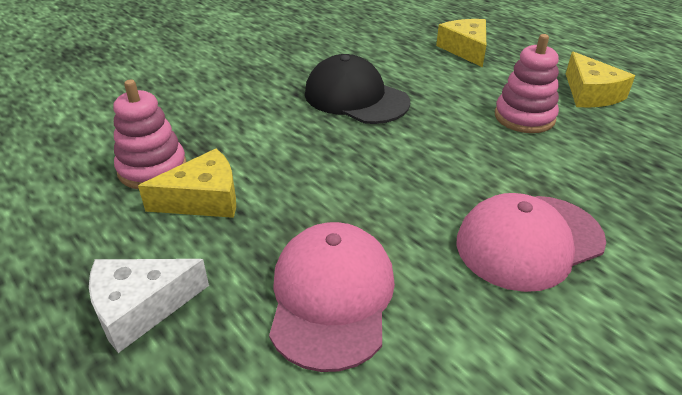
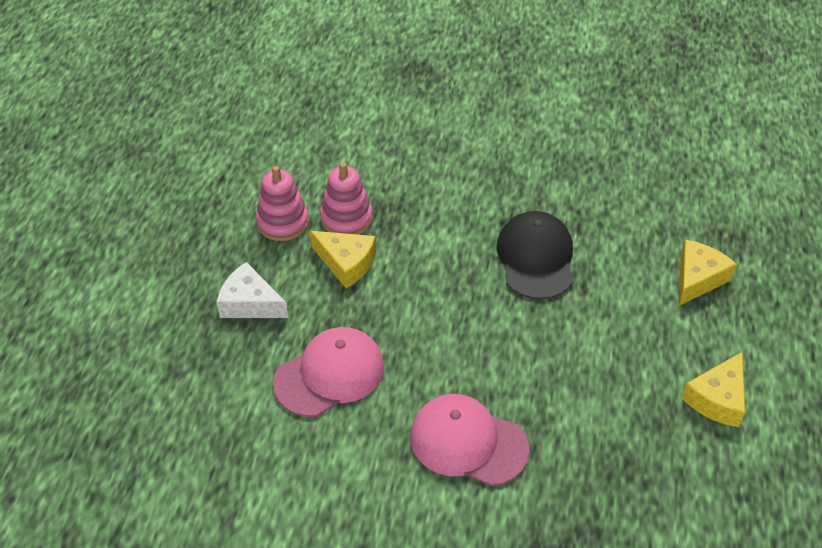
camera: 50 degrees right, 10 degrees up
pink stacking toy [495,34,559,133] -> pink stacking toy moved to [256,166,309,241]

